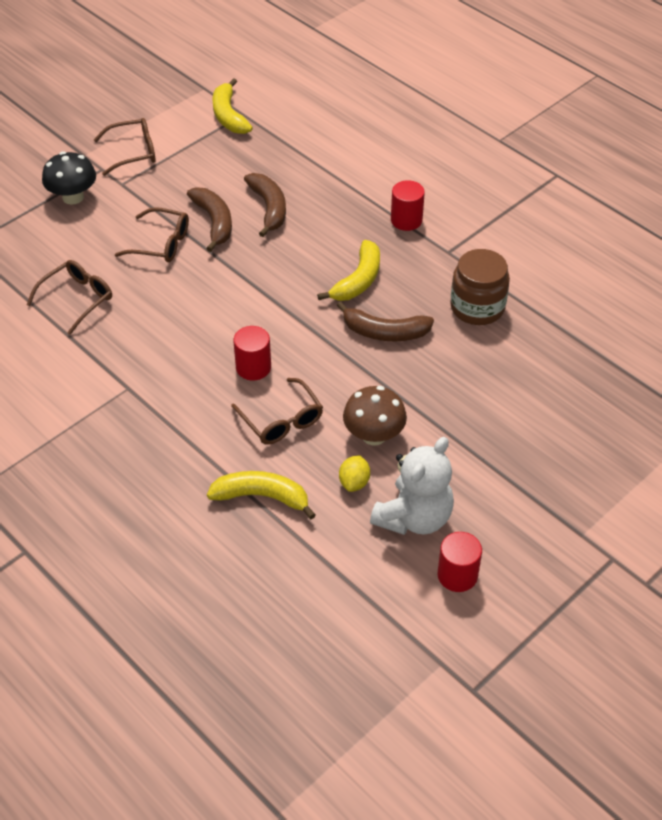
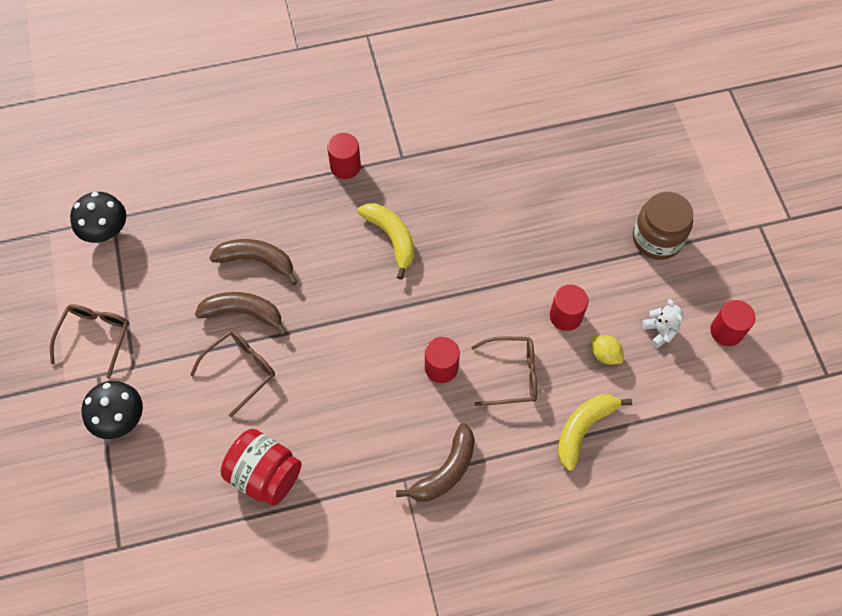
camera: 60 degrees left, 15 degrees up
brown glasses [26,260,112,335] -> red jar [221,429,302,506]
yellow banana [212,78,253,134] -> black mushroom [70,192,126,243]
brown banana [336,301,434,341] -> brown banana moved to [396,423,475,501]
brown mushroom [343,386,407,446] -> red cylinder [550,284,588,331]
white teddy bear [370,437,454,535] -> white teddy bear [642,299,683,348], size x0.51
brown jar [450,249,510,325] -> brown jar moved to [633,192,693,260]

